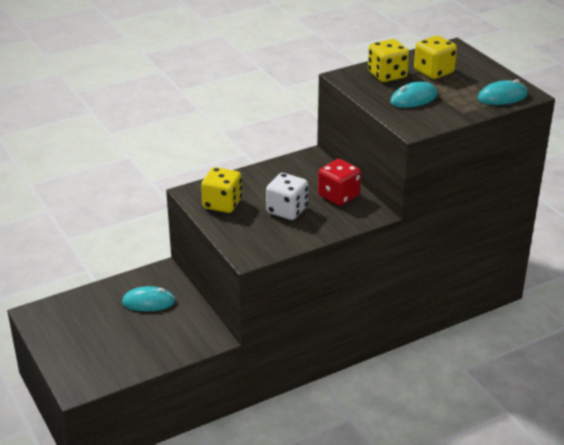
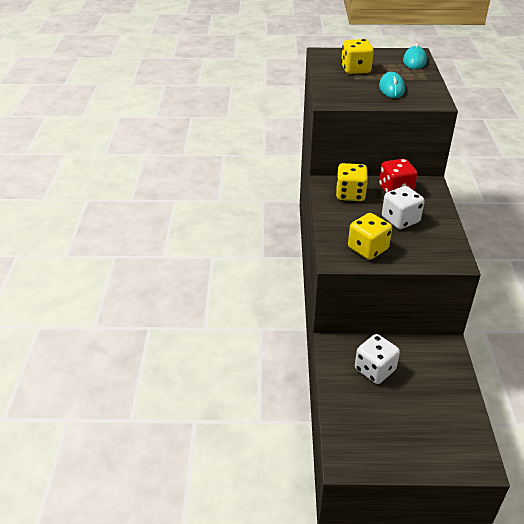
camera: 60 degrees left, 5 degrees up
turquoise mouse [122,286,175,311] -> white dice [355,334,400,384]
yellow dice [368,39,409,82] -> yellow dice moved to [336,163,368,201]

